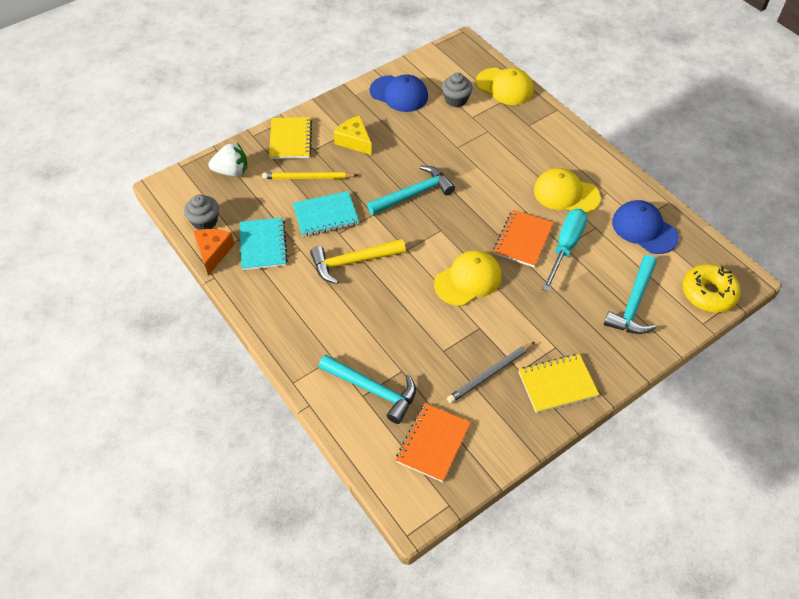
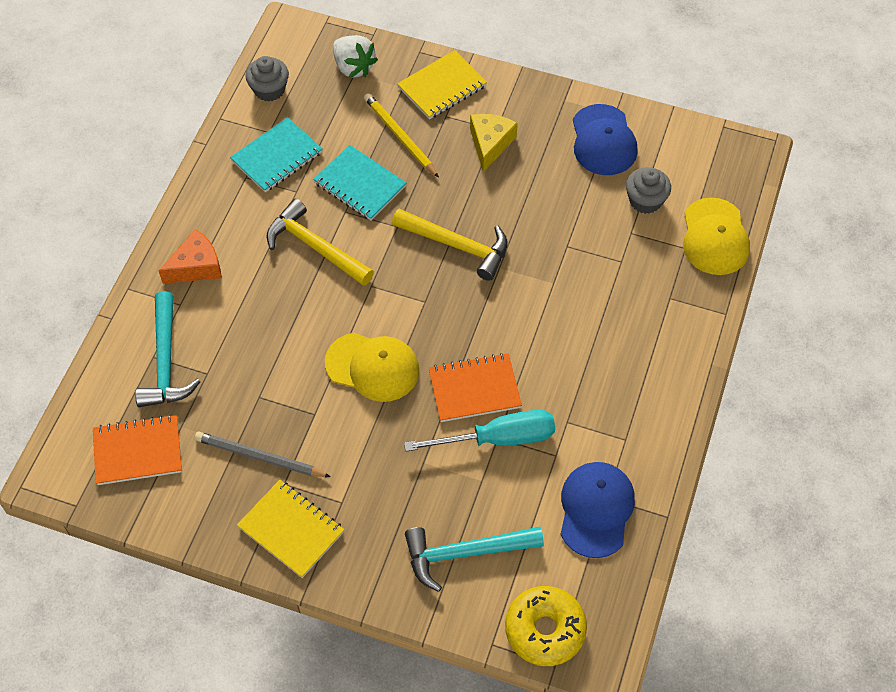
camera: 55 degrees right, 5 degrees up
orange cheese [193,229,235,275] -> orange cheese moved to [159,229,222,284]
turquoise hammer [367,166,455,215] -> yellow hammer [392,209,508,281]
yellow cap [534,168,601,213] -> none

